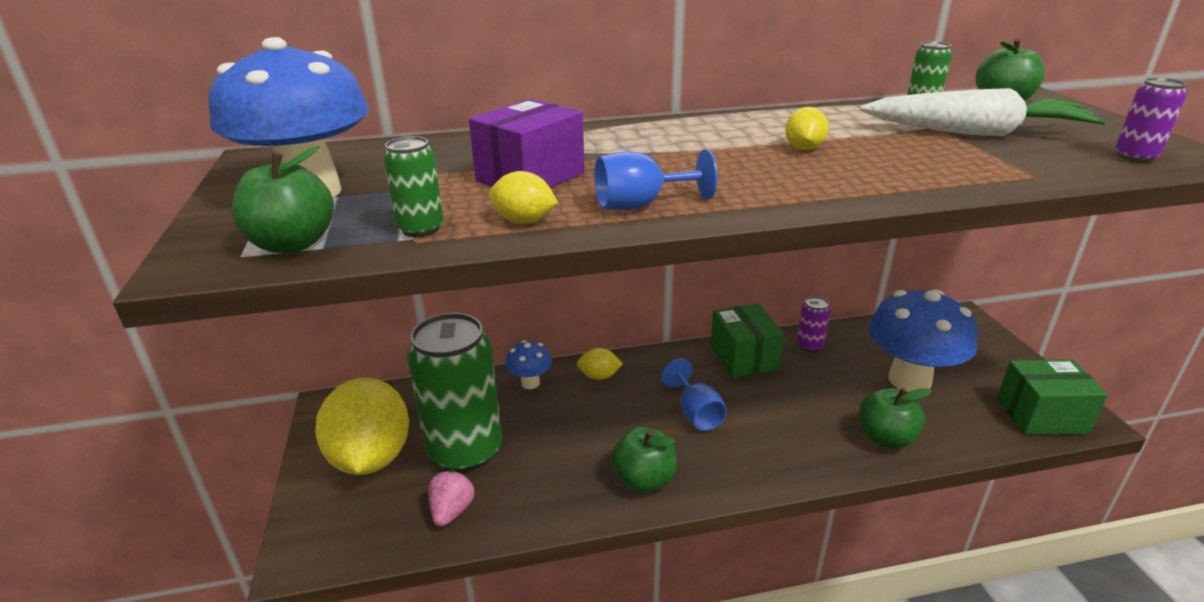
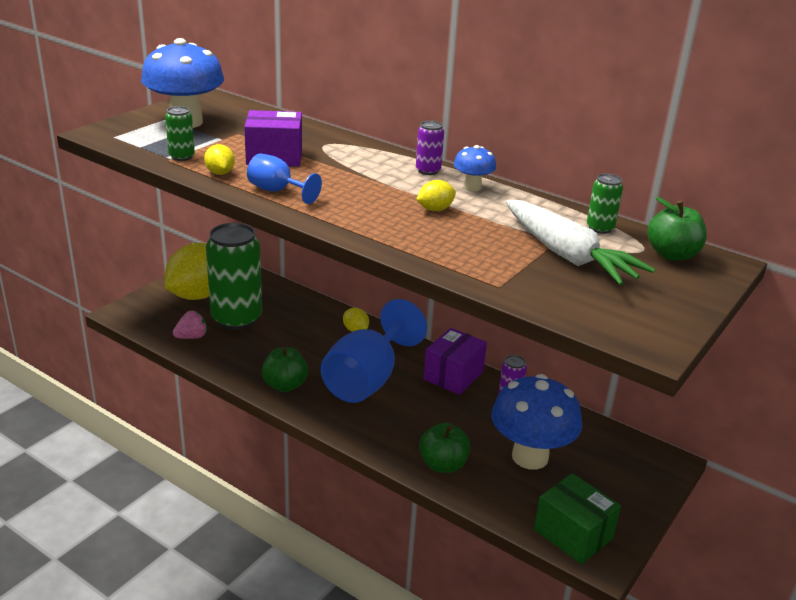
camera: 45 degrees right, 0 degrees up
green apple [232,146,334,253] -> none
blue mushroom [505,340,552,389] -> blue mushroom moved to [454,145,496,191]
blue goblet [662,359,727,431] -> blue goblet [321,299,427,403], size x2.03
green box [710,303,784,378] -> purple box [423,328,487,395]
purple can [1115,77,1187,162] -> purple can moved to [416,121,444,175]

